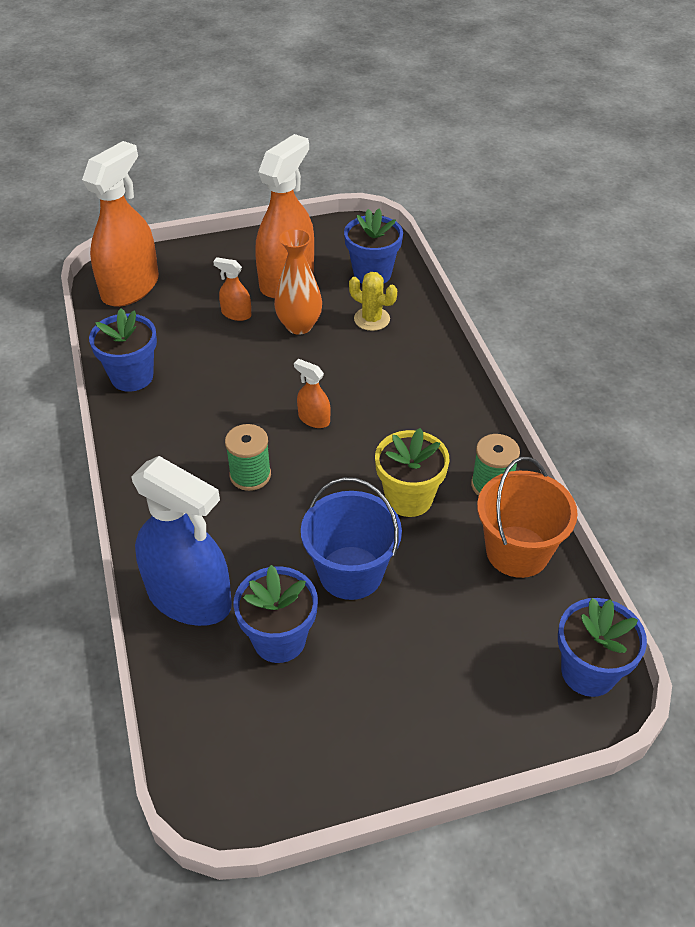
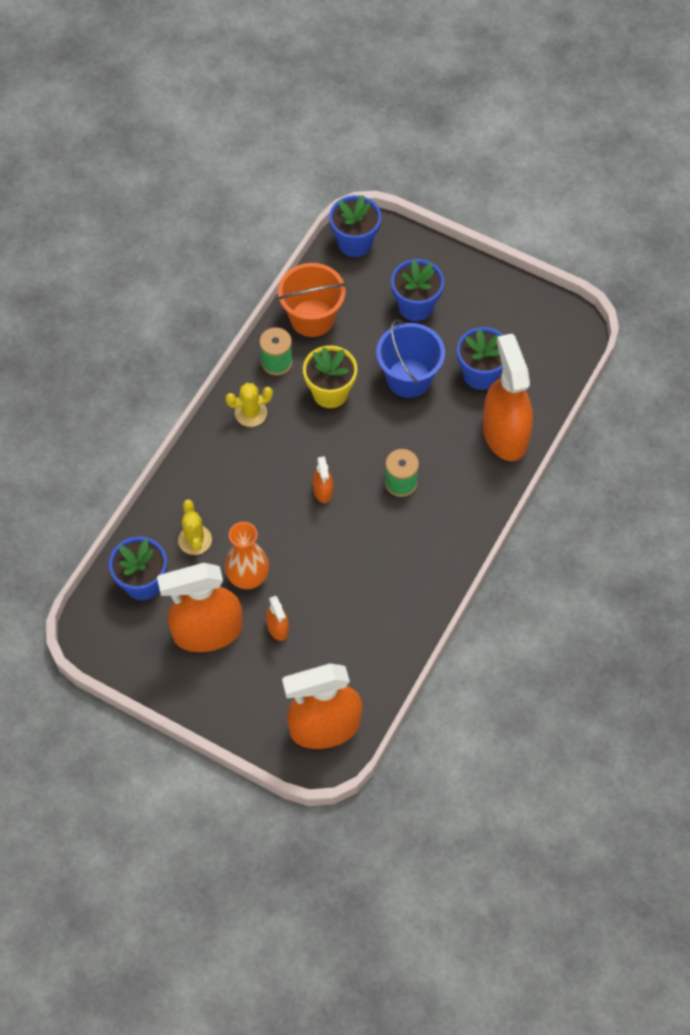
camera: 135 degrees left, 15 degrees up
blue flower pot [89,308,157,392] -> blue flower pot moved to [391,259,444,321]
blue spray bottle [131,456,232,626] -> orange spray bottle [483,334,533,461]
none -> yellow cactus [225,383,273,427]

